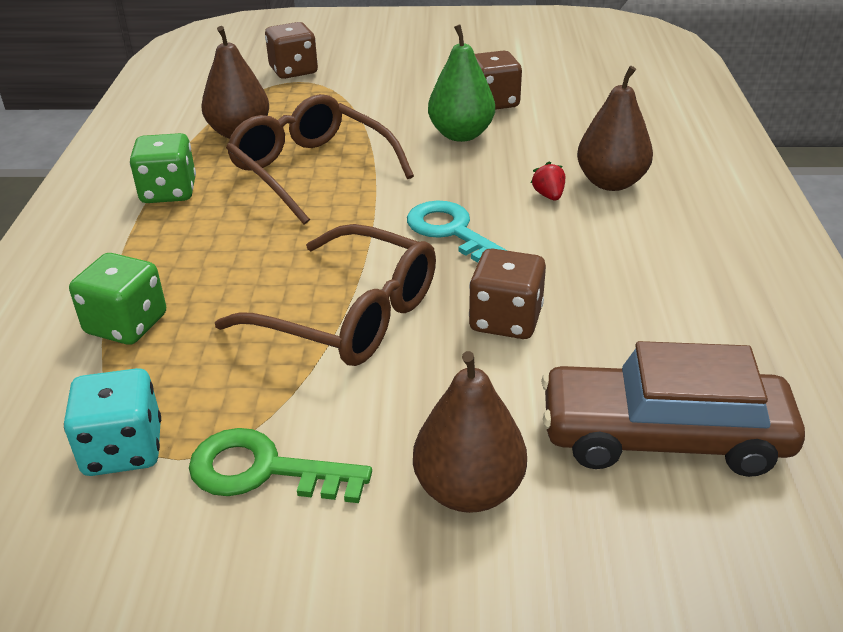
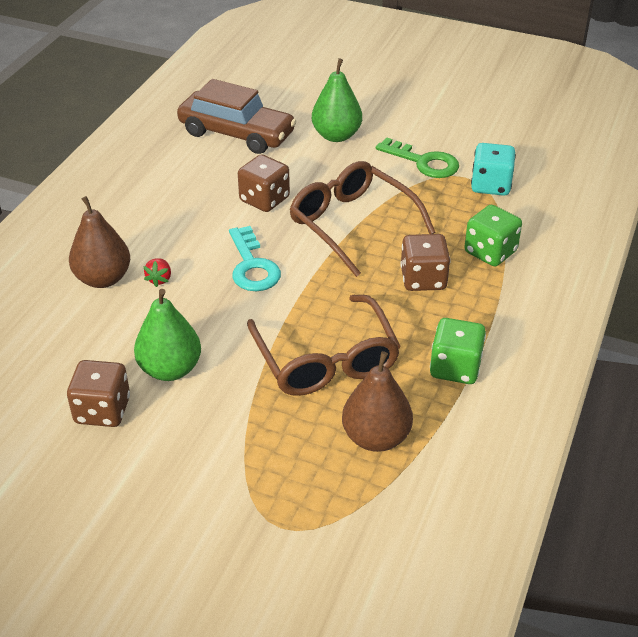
camera: 160 degrees left, 5 degrees up
brown dice [265,22,318,79] -> brown dice moved to [400,234,450,291]
brown pear [413,351,527,513] -> green pear [312,58,362,142]

